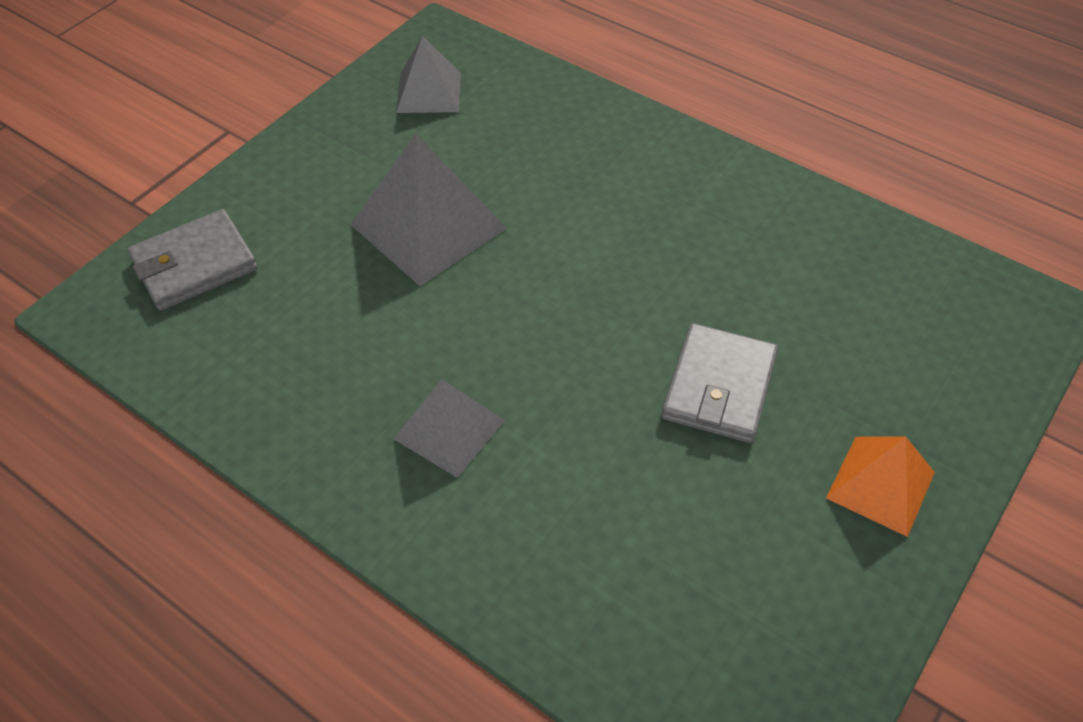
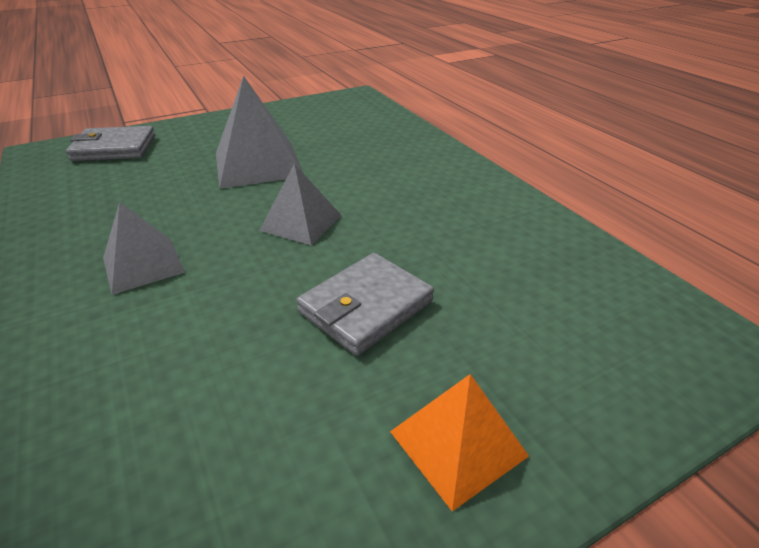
camera: 25 degrees right, 15 degrees down
grey pyramid [396,36,461,113] -> grey pyramid moved to [259,164,341,245]

